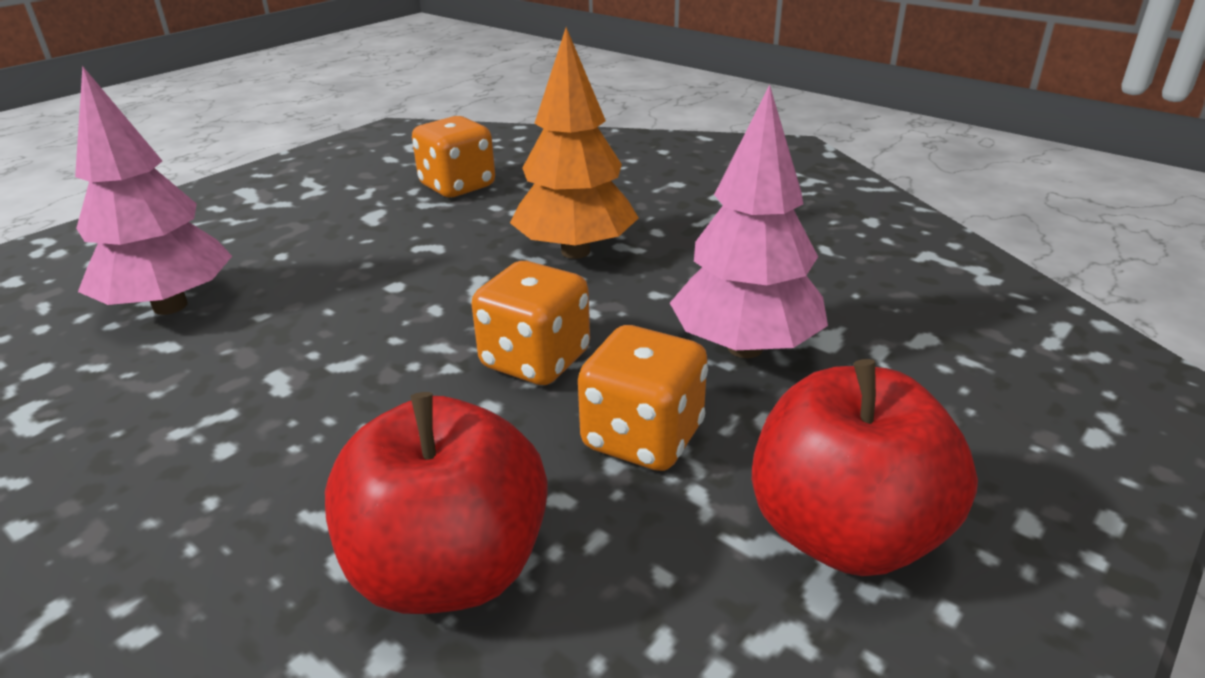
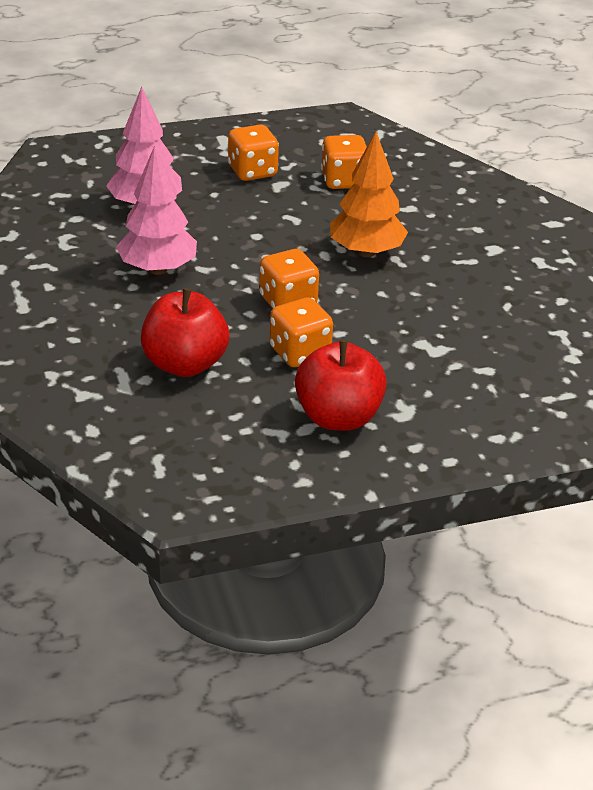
camera: 30 degrees right, 5 degrees up
pink tree [670,84,828,358] -> pink tree moved to [116,146,197,275]
none -> orange dice [228,125,279,181]

